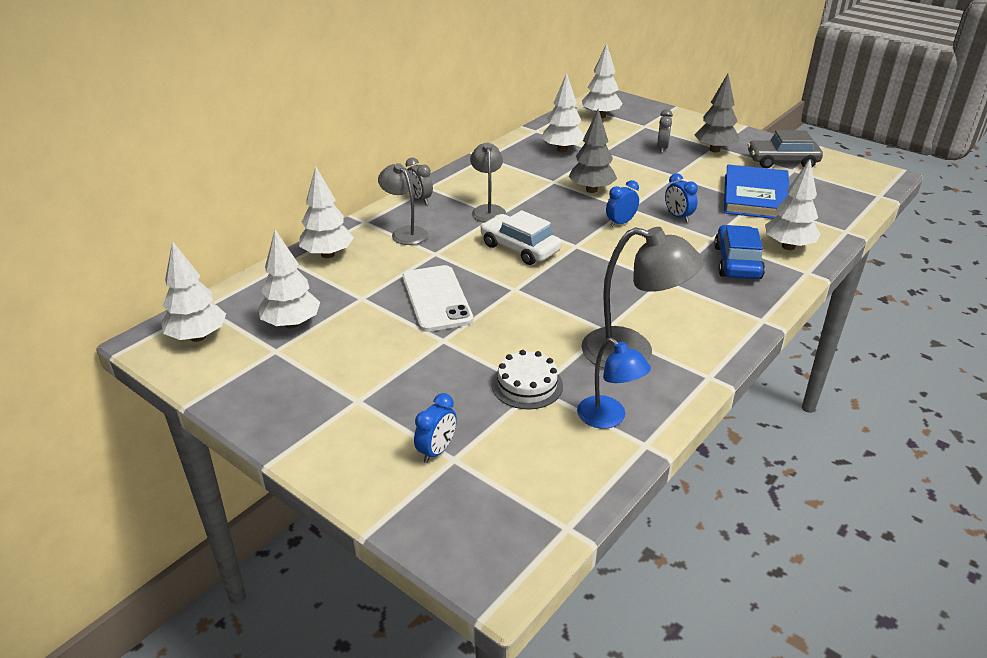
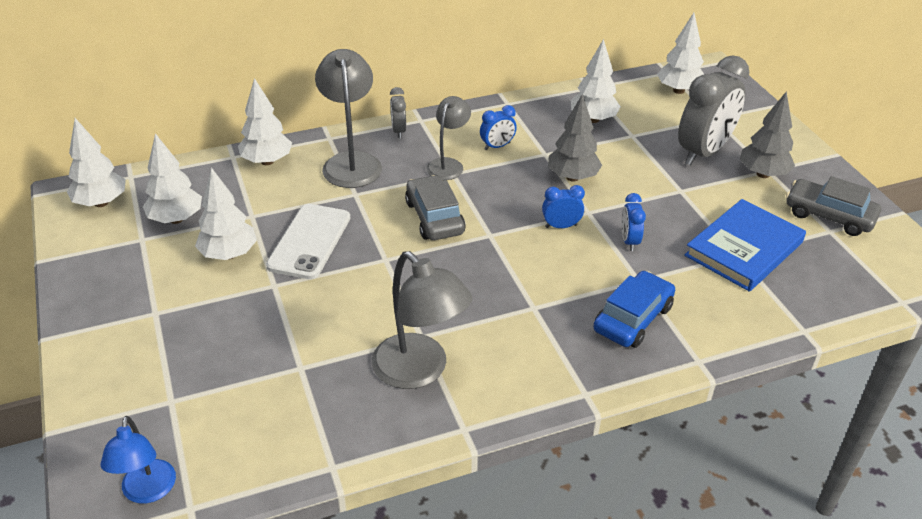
camera: 30 degrees right, 5 degrees up
grey lamp [378,163,428,245] -> grey lamp [315,49,382,188], size x1.60
blue clock [414,393,457,463] -> blue clock moved to [480,105,517,150]
white car [480,210,562,265] -> grey car [405,175,466,240]
white cake [492,350,563,409] -> none
blue lamp [577,338,651,429] -> blue lamp moved to [100,416,176,503]
grey clock [657,109,673,153] -> grey clock [678,55,749,166], size x2.19
white tree [765,159,820,250] -> white tree moved to [195,168,257,260]

